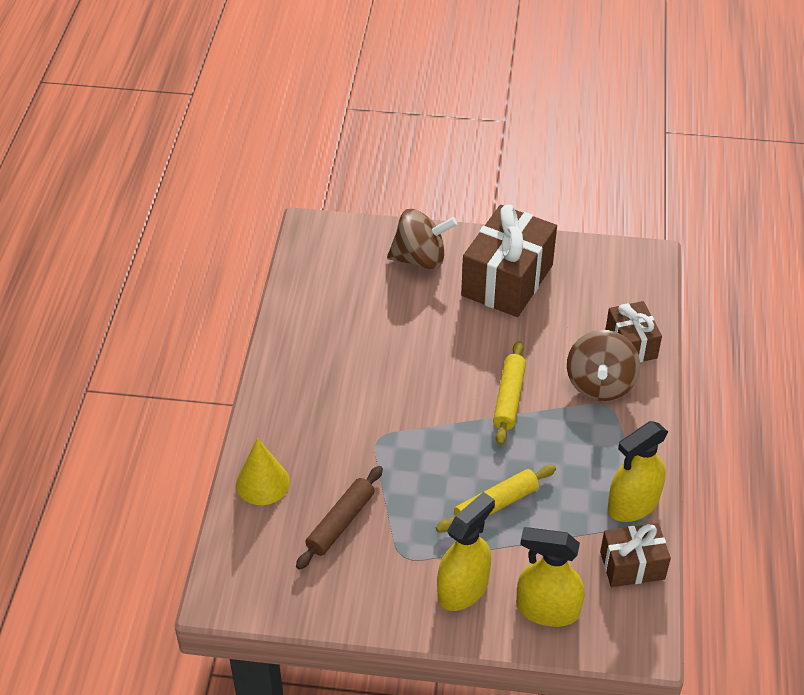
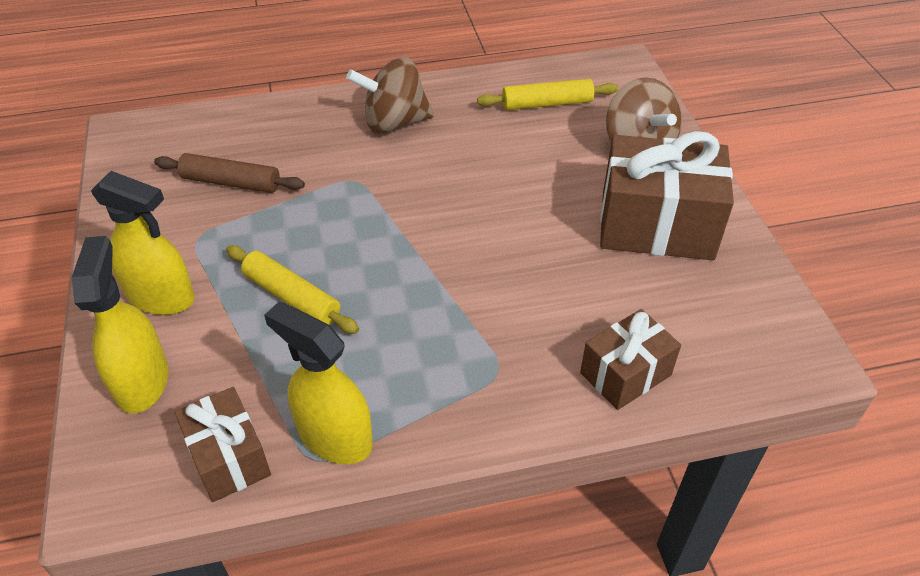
camera: 70 degrees right, 0 degrees up
yellow cone [236,438,290,505] -> none
yellow rolling pin [493,341,526,445] -> yellow rolling pin moved to [477,79,618,110]
brown spinning top [567,330,640,401] -> brown spinning top moved to [346,57,434,134]

